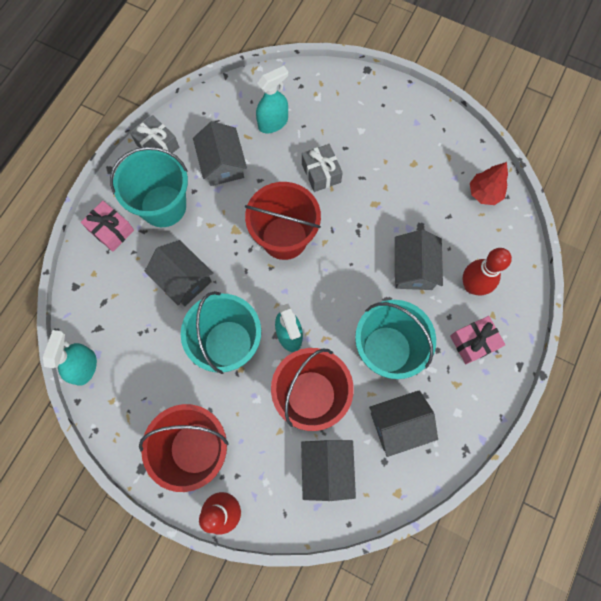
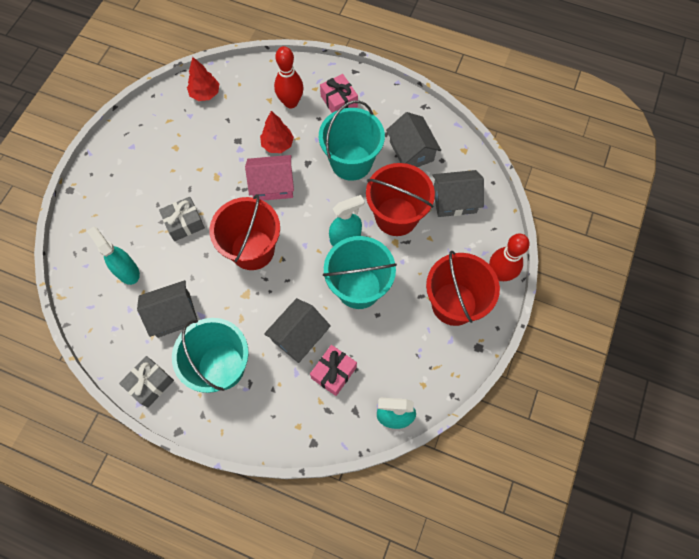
camera: 95 degrees left, 5 degrees down
pink gift [81,201,134,252] -> pink gift moved to [310,345,357,396]
grey house [395,229,443,290] -> red tree [260,111,294,153]
none -> pink house [245,155,294,201]

